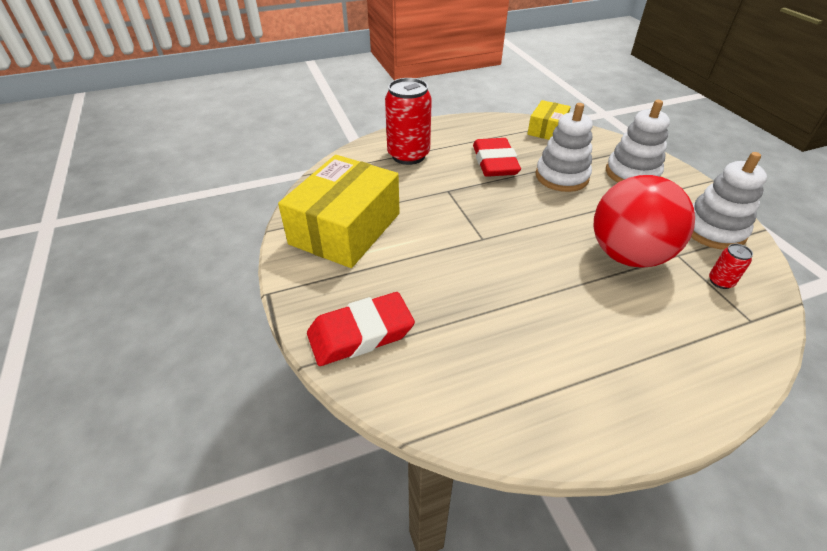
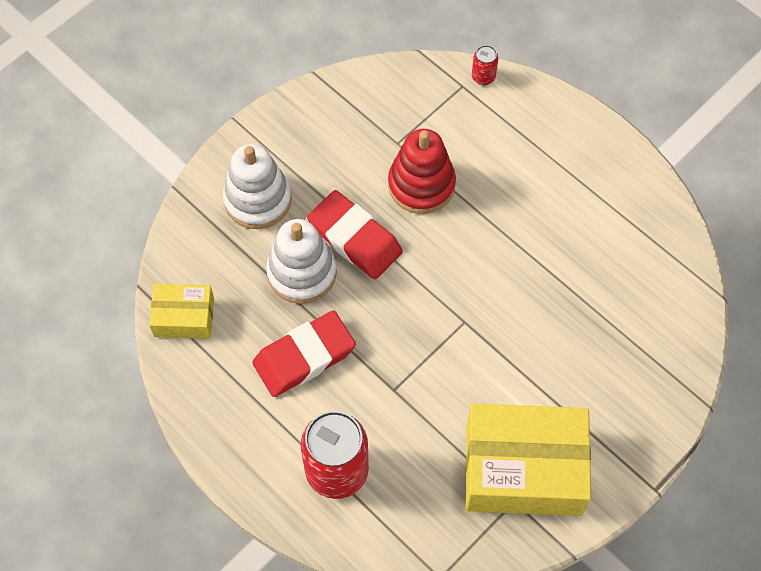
camera: 115 degrees left, 20 degrees up
red eraser [307,292,415,366] -> red eraser moved to [307,190,403,279]
red ball [593,175,695,268] -> red stacking toy [388,129,456,214]
white stacking toy [691,152,767,250] -> none
red can [709,244,753,289] -> red can moved to [472,45,498,85]

